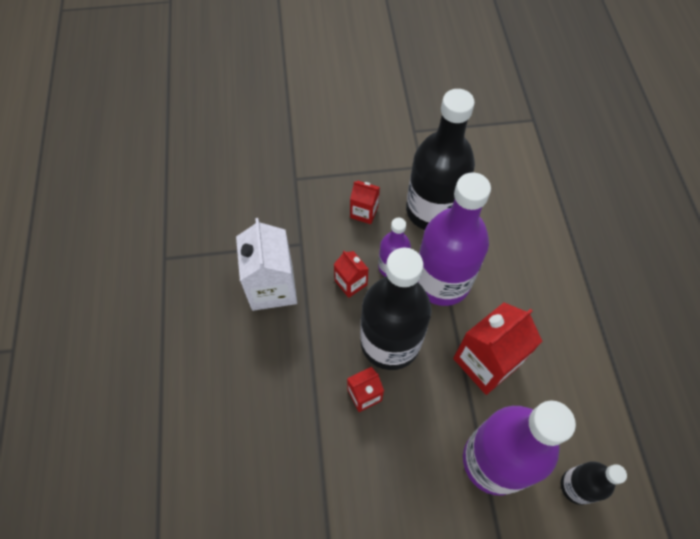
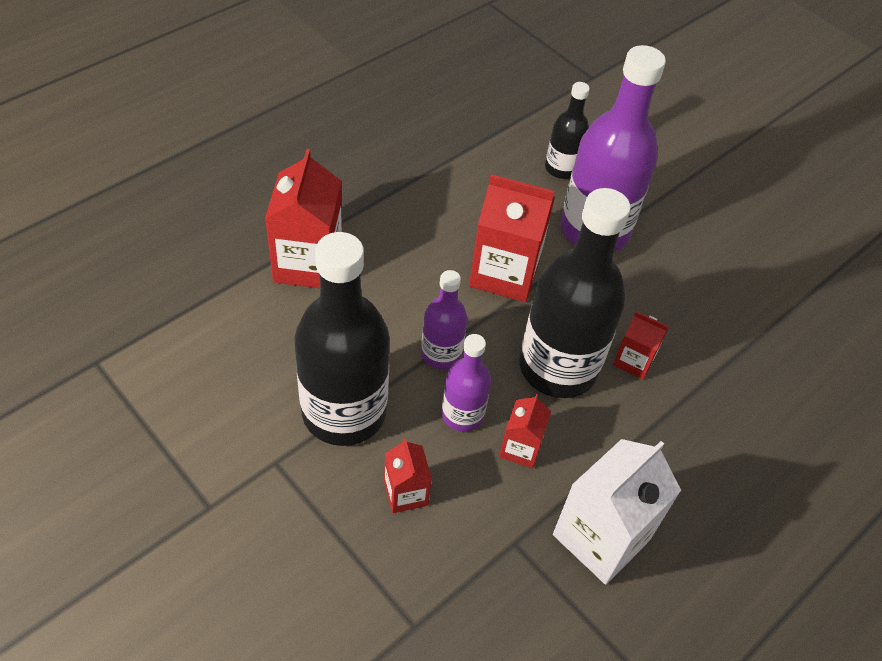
camera: 130 degrees left, 10 degrees down
purple bottle [418,172,491,306] -> purple bottle [421,270,467,369], size x0.51
none -> red carton [265,149,342,288]

